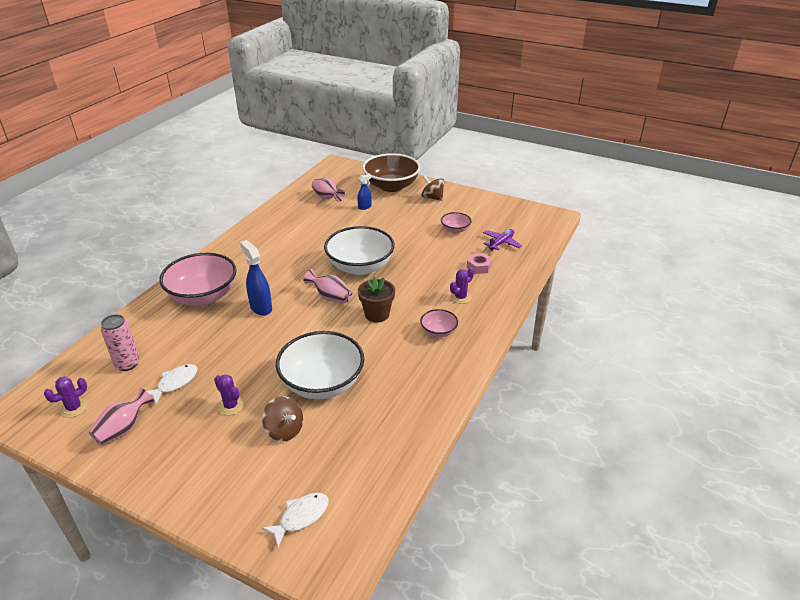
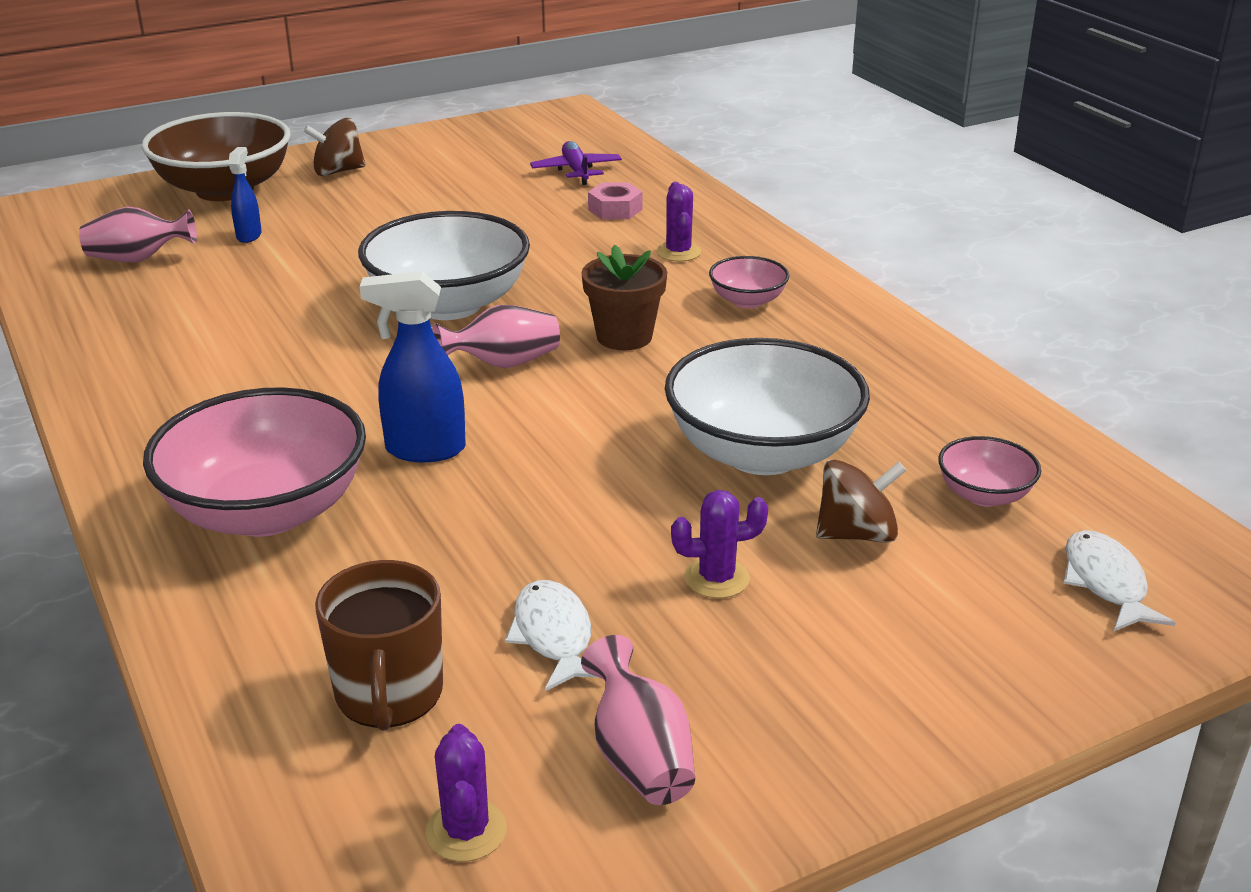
camera: 55 degrees left, 5 degrees down
pink can [101,314,140,371] -> brown mug [315,560,443,731]
pink bowl [441,212,472,233] -> pink bowl moved to [938,436,1041,507]

